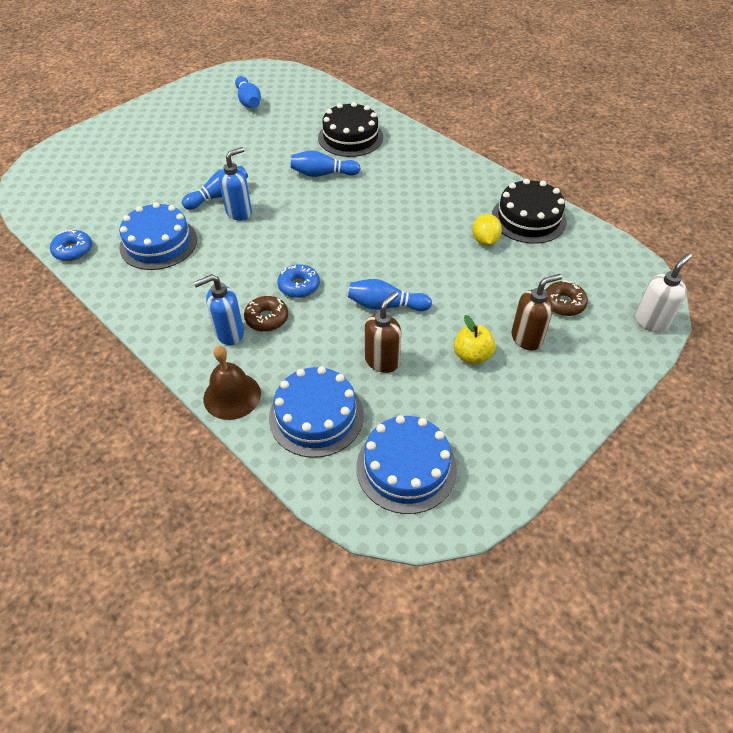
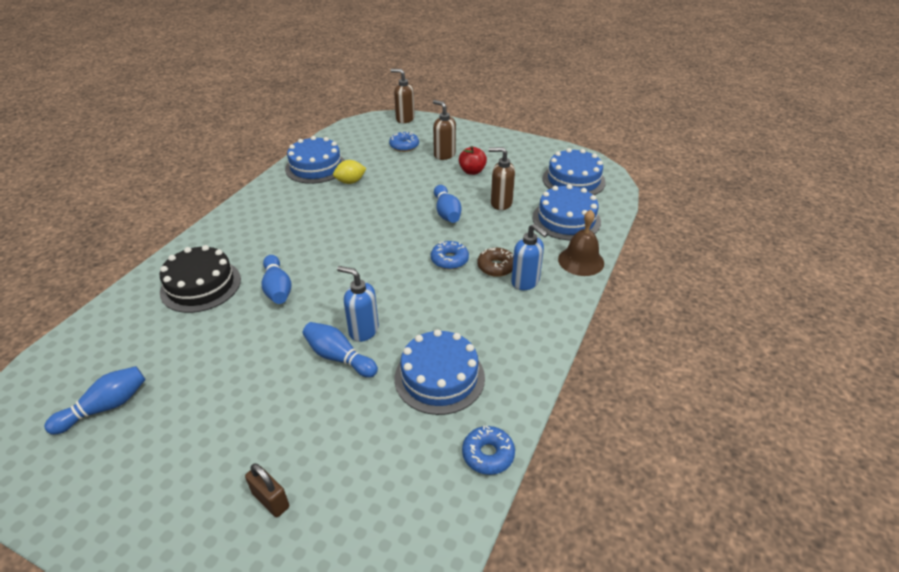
camera: 110 degrees left, 10 degrees down
yellow apple [454,315,496,365] -> red apple [459,146,487,175]
black cake [492,179,566,244] -> blue cake [285,136,345,184]
brown donut [546,280,588,316] -> blue donut [389,132,419,152]
white soap dispenser [635,253,692,333] -> brown soap dispenser [390,69,415,123]
none -> brown padlock [245,463,289,517]

